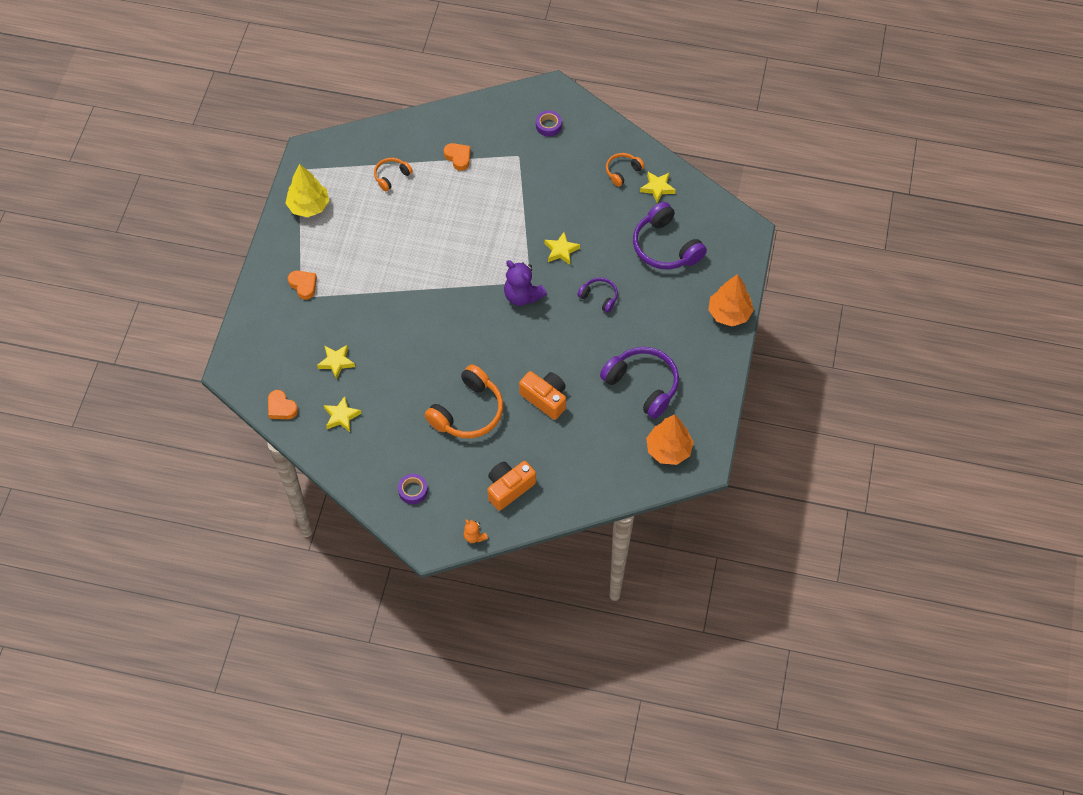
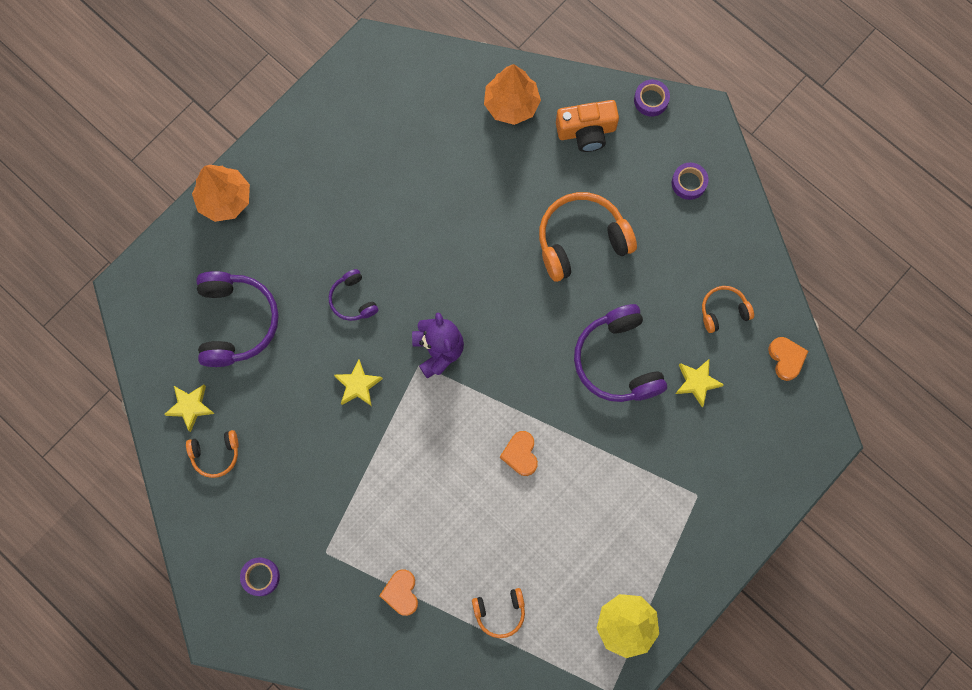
camera: 150 degrees left, 15 degrees up
orange heart [288,271,317,300] -> orange heart moved to [500,431,538,476]
yellow star [324,396,362,432] -> orange headphones [702,286,754,333]
orange teddy bear [464,519,488,543] -> purple tape [634,80,670,116]
orange camera [519,371,566,420] -> none
purple headphones [600,347,679,419] -> purple headphones moved to [574,304,667,402]
orange tree [646,414,694,465] -> orange tree moved to [484,64,541,125]

